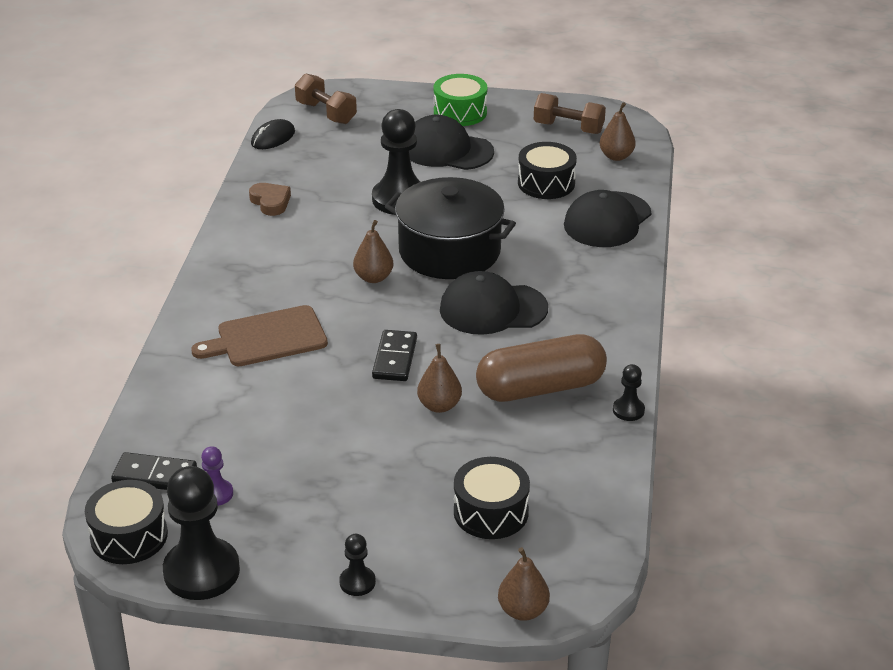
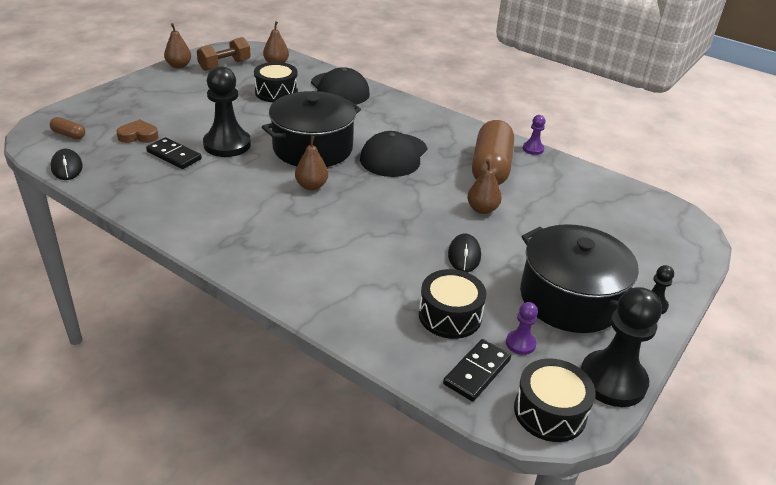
camera: 65 degrees left, 0 degrees up
brown cutting board [191,305,328,366] -> none
brown heart [249,183,291,216] -> brown heart moved to [116,119,158,143]
brown dumbbell [295,73,357,124] -> brown capsule [50,117,85,139]
black domino [372,330,417,381] -> black domino moved to [146,137,202,169]
black cap [409,115,494,170] -> none
green drum [434,74,487,126] -> none
black drum [454,457,530,539] -> black drum moved to [419,269,486,339]
brown pear [498,547,550,621] -> brown pear moved to [164,23,191,68]
black pawn [613,364,645,421] -> purple pawn [523,115,545,155]
none -> black mouse [448,234,481,272]
none -> black pot [520,224,639,333]

